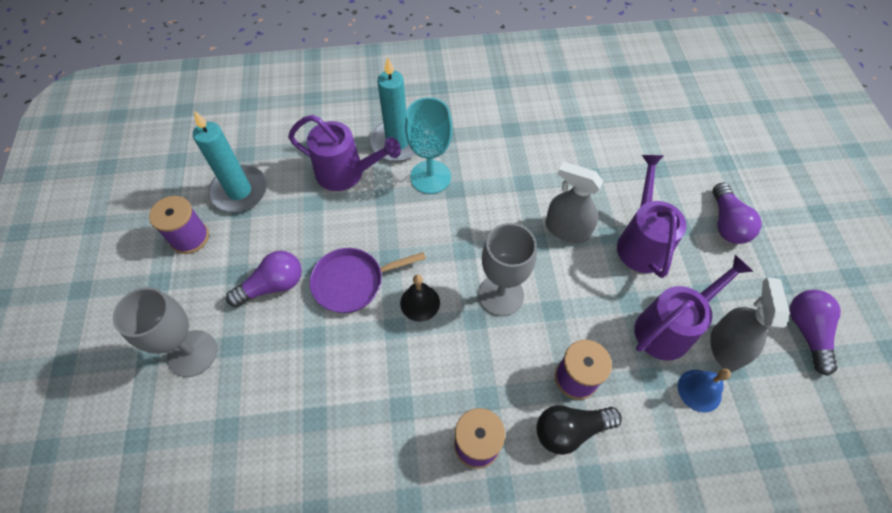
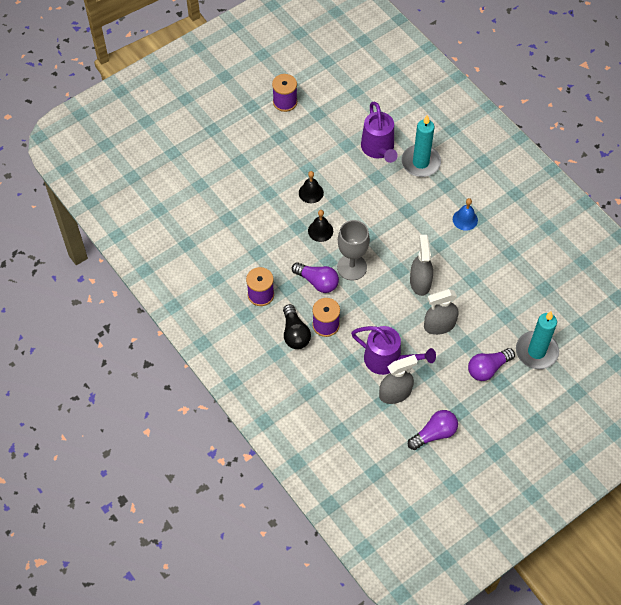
camera: 60 degrees right, 0 degrees up
grey goblet [113,287,217,377] -> none
turquoise candle [193,111,267,212] -> turquoise candle moved to [516,312,559,369]
purple light bulb [226,251,302,307] -> purple light bulb moved to [292,262,339,293]
purple pan [309,248,426,313] -> black bell [299,171,324,203]
turquoise goblet [405,97,452,194] -> none
black light bulb [536,405,622,455] -> black light bulb turned 150 degrees counterclockwise [283,304,311,349]
purple watering can [617,155,687,278] -> grey spray bottle [424,289,459,335]
blue bell [678,368,731,413] -> blue bell moved to [453,198,478,231]

